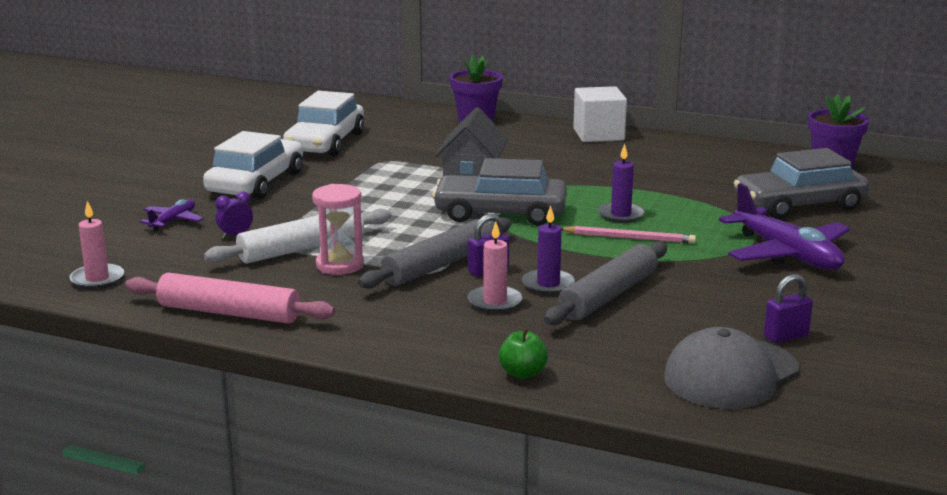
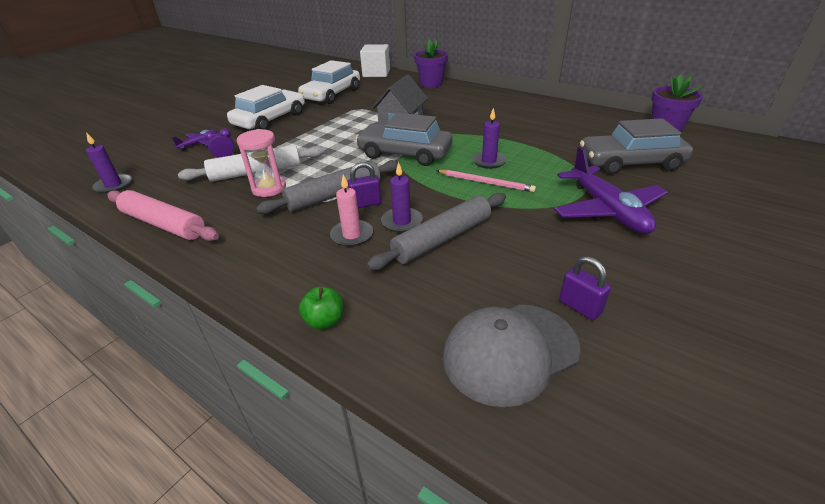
camera: 15 degrees right, 15 degrees up
pink candle [69,201,124,289] -> purple candle [86,132,132,194]
white cube [573,86,627,142] -> white cube moved to [360,44,390,77]
purple padlock [764,274,813,343] -> purple padlock turned 60 degrees clockwise [559,256,611,320]

